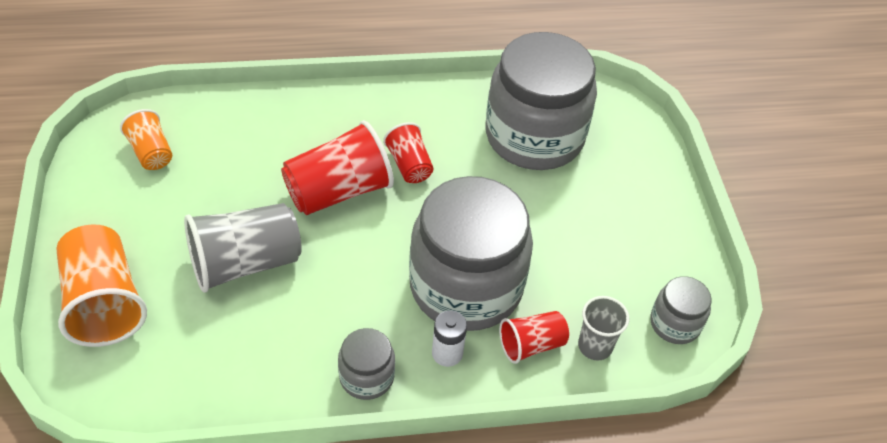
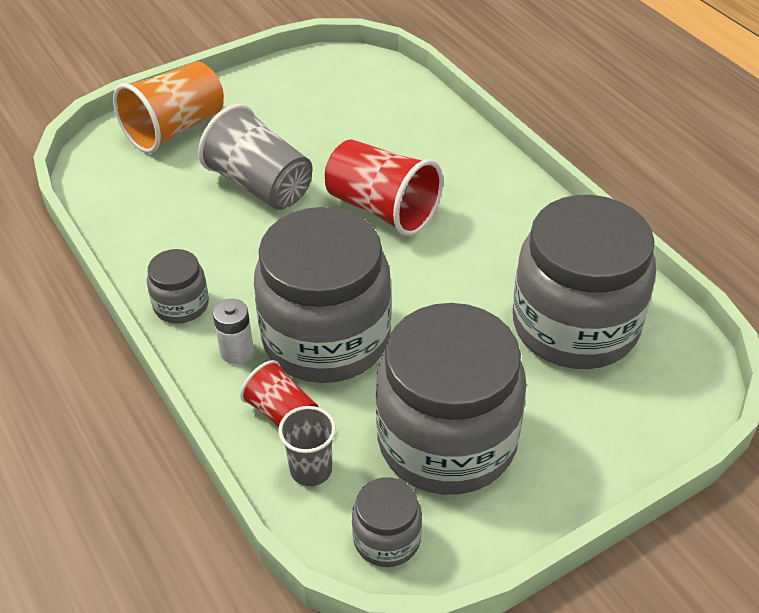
camera: 70 degrees right, 5 degrees down
orange cup [120,109,172,170] -> none
red cup [383,122,434,183] -> none
none -> grey jar [376,303,527,495]

